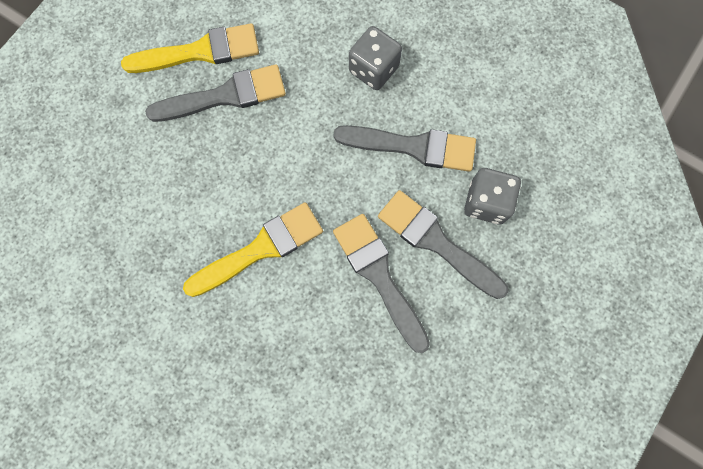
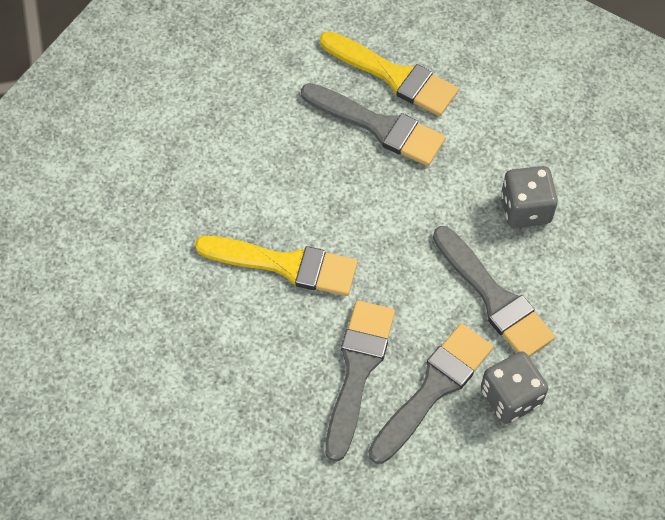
camera: 45 degrees right, 15 degrees down
grey brush [378,190,508,299] -> grey brush turned 45 degrees clockwise [368,323,493,464]

